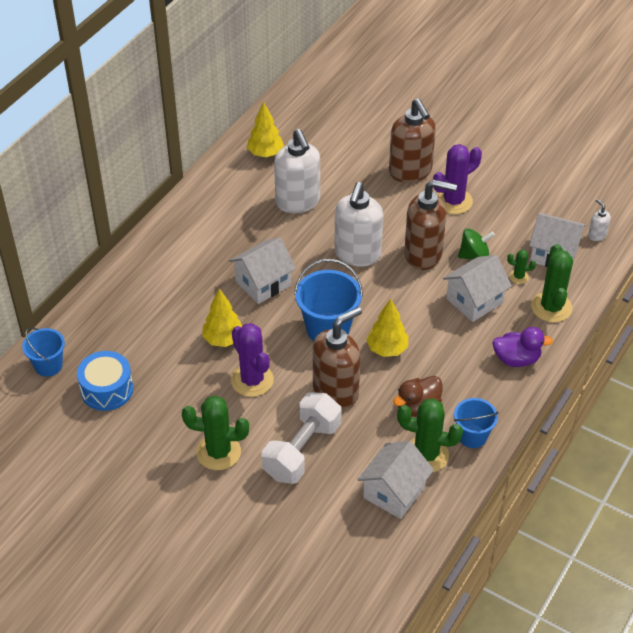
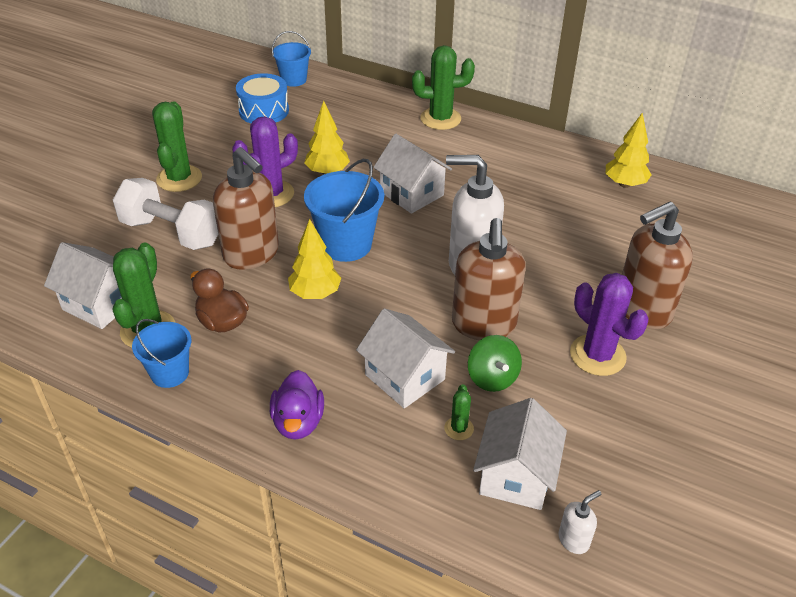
camera: 85 degrees right, 5 degrees down
white soap dispenser [274,129,320,213] -> none
green cactus [531,244,573,322] -> green cactus moved to [412,45,475,130]

